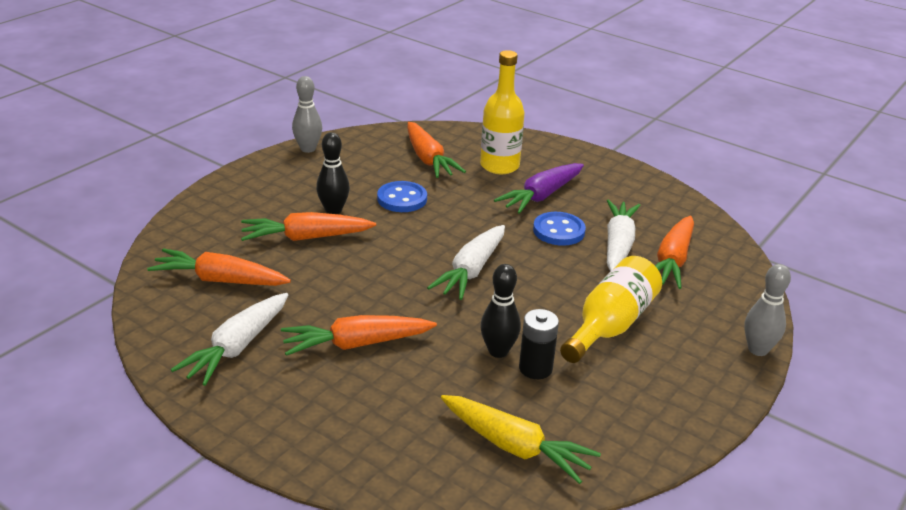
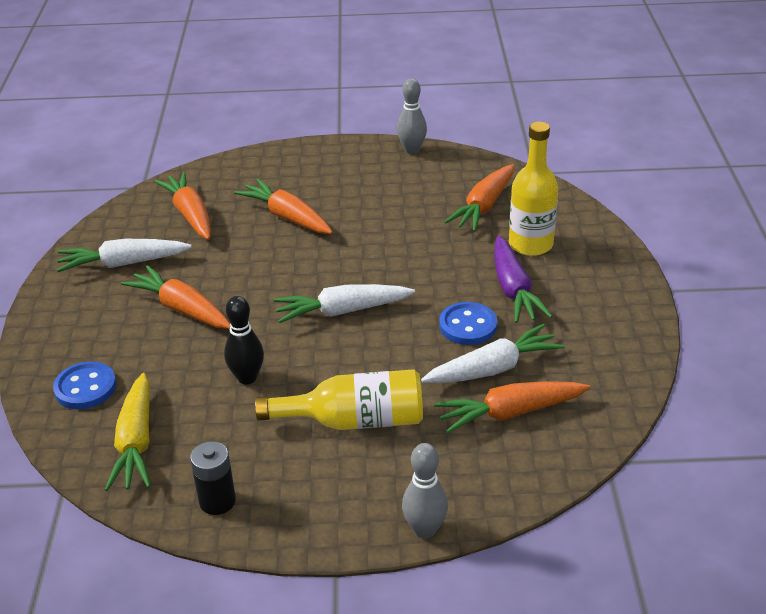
camera: 55 degrees right, 5 degrees up
black bowling pin [316,132,350,214] -> none
blue button [377,181,427,212] -> blue button moved to [53,362,117,409]
purple carrot [494,163,584,214] -> purple carrot turned 105 degrees counterclockwise [494,236,553,323]
black battery [519,309,559,379] -> black battery moved to [190,441,236,515]

